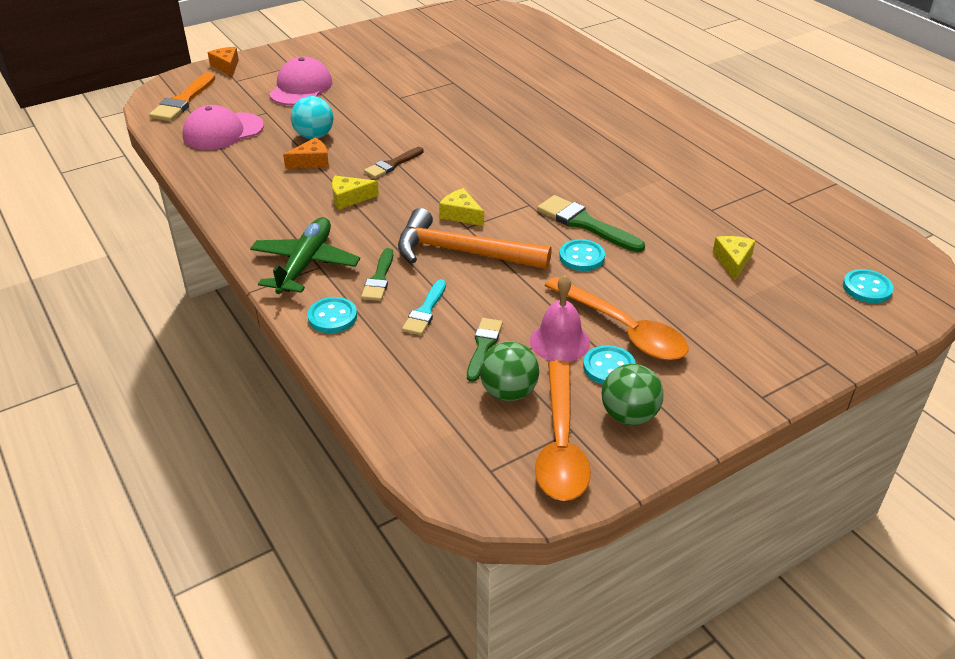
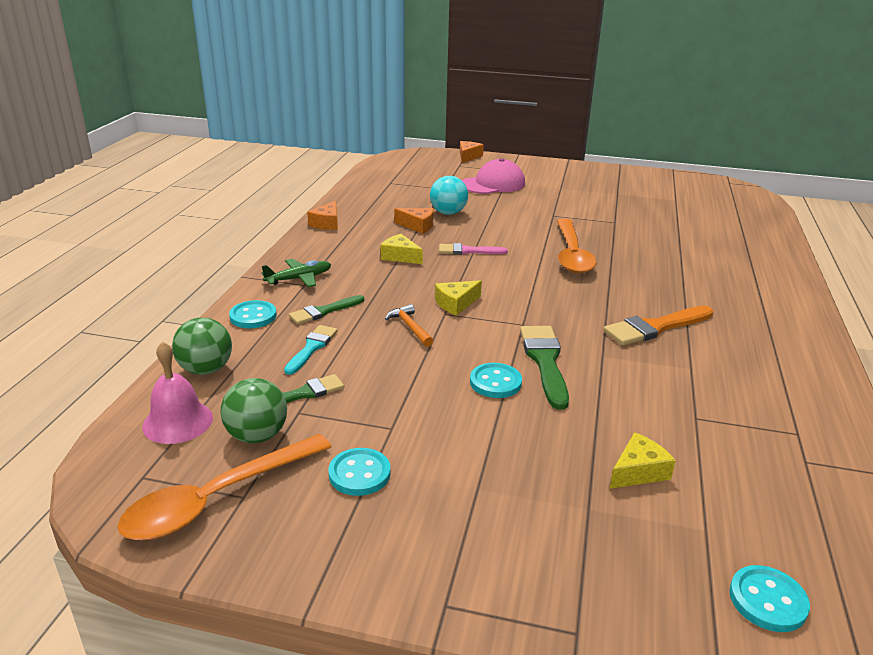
camera: 45 degrees right, 10 degrees down
orange brush [149,72,215,121] -> orange brush moved to [604,306,714,345]
pink cap [183,105,264,150] -> none
green plane [250,217,360,294] -> green plane [262,259,331,287], size x0.63
brown brush [364,147,424,178] -> pink brush [439,243,508,255]
orange hammer [398,208,552,269] -> orange hammer [385,304,434,347], size x0.44
turquoise brush [402,279,446,335] -> turquoise brush turned 135 degrees clockwise [284,325,338,375]
yellow cheese [439,188,484,226] -> yellow cheese turned 120 degrees counterclockwise [435,280,482,316]
pink bell [530,275,590,362] -> pink bell moved to [142,341,213,444]
orange spoon [545,277,689,360] -> orange spoon moved to [557,219,596,274]
green ball [602,364,664,425] -> green ball moved to [172,318,232,375]
none -> orange cheese [307,201,338,230]

